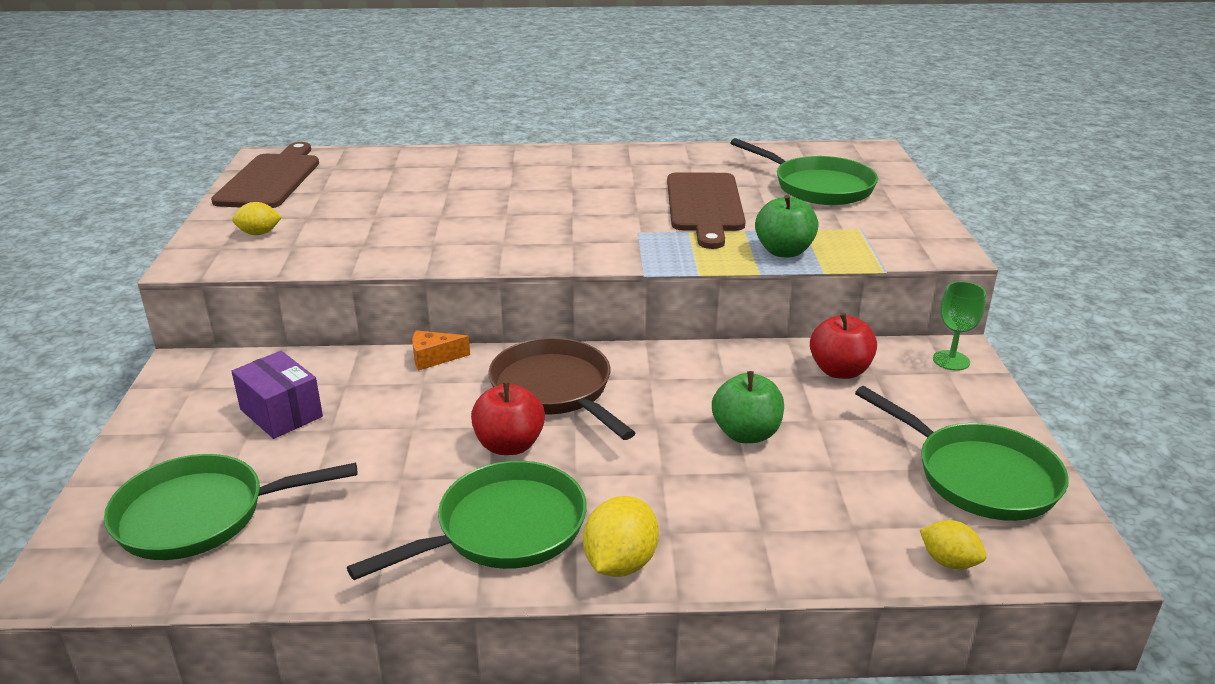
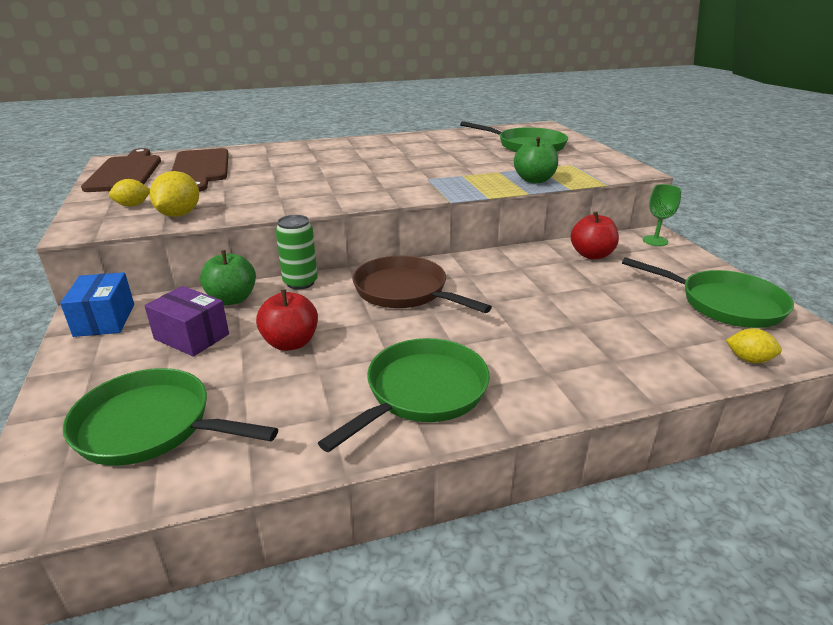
camera: 15 degrees left, 0 degrees up
green pan [104,454,357,560] -> green pan turned 45 degrees clockwise [63,368,278,466]
orange cheese [412,330,470,370] -> green can [276,215,318,289]
red apple [471,382,545,455] -> red apple moved to [256,289,318,351]
yellow lemon [583,496,659,577] -> yellow lemon moved to [150,171,199,217]
brown cutting board [667,172,746,249] -> brown cutting board moved to [172,148,229,192]
green apple [712,371,784,443] -> green apple moved to [200,250,256,305]
none -> blue box [60,272,134,337]

